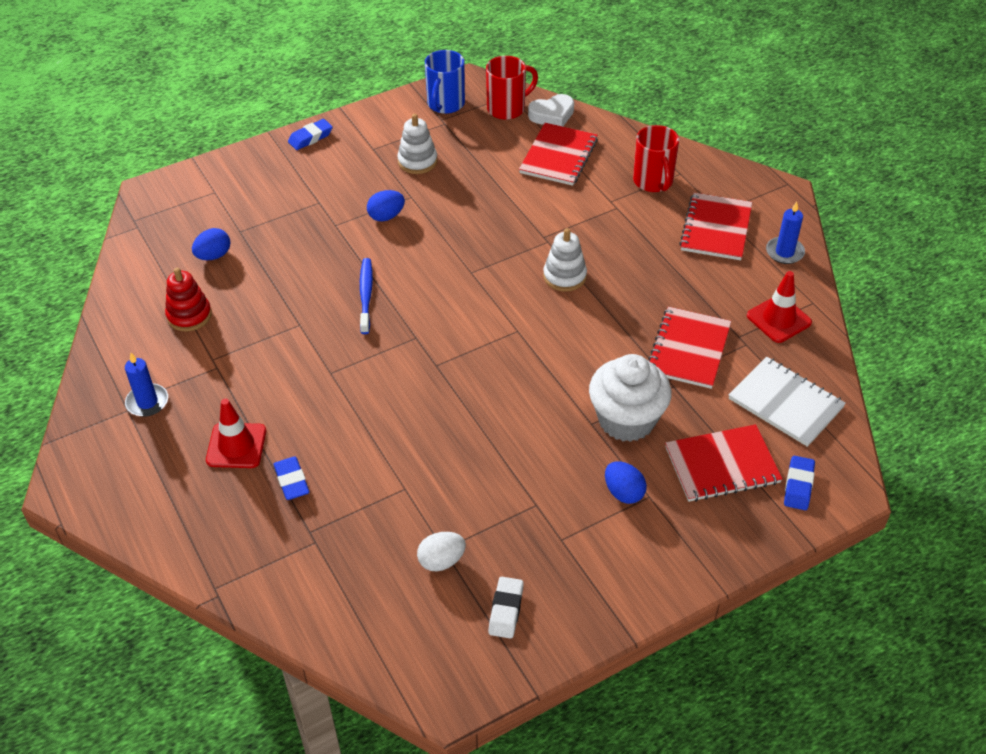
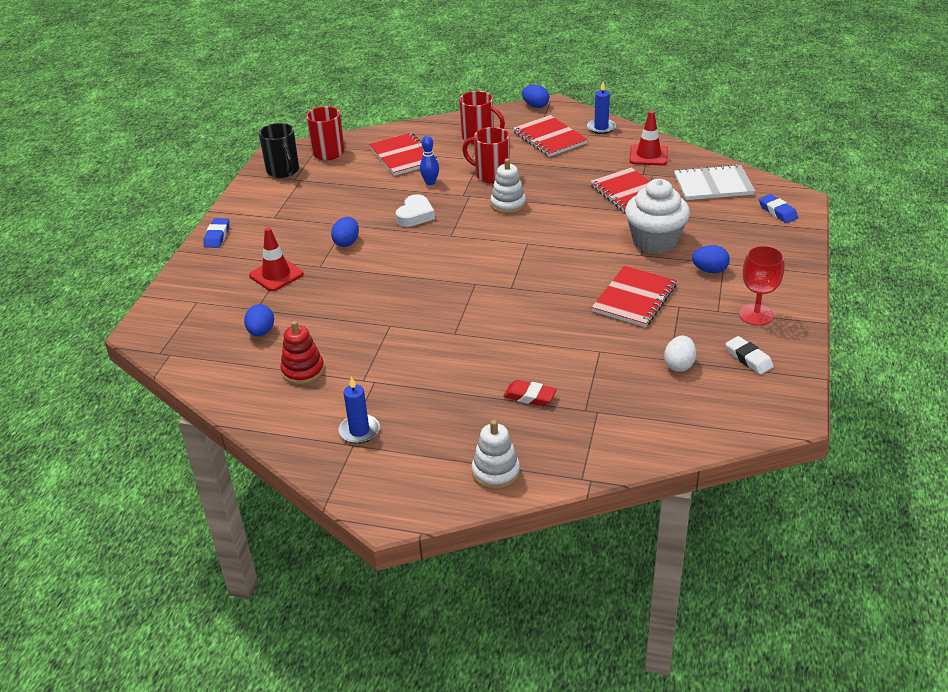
camera: 45 degrees left, 10 degrees down
red traffic cone [206,398,266,468] -> red traffic cone moved to [249,227,304,291]
blue eraser [273,457,309,500] -> red eraser [503,380,557,406]
blue toothbrush [360,258,373,334] -> none
white stacking toy [397,114,437,174] -> white stacking toy moved to [472,420,520,490]
blue mug [425,50,465,114] -> black mug [259,123,299,178]
white heart [528,94,574,127] -> white heart moved to [395,194,435,227]
red notebook [665,424,783,502] -> red notebook moved to [592,266,677,327]
none -> blue bowling pin [420,136,439,185]
none -> red mug [462,127,510,183]
none -> blue egg [522,85,549,108]
none -> red goblet [739,246,784,326]

